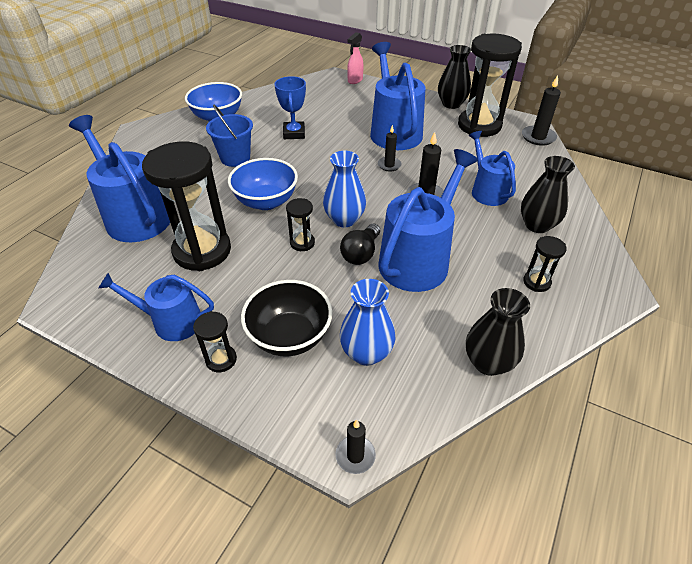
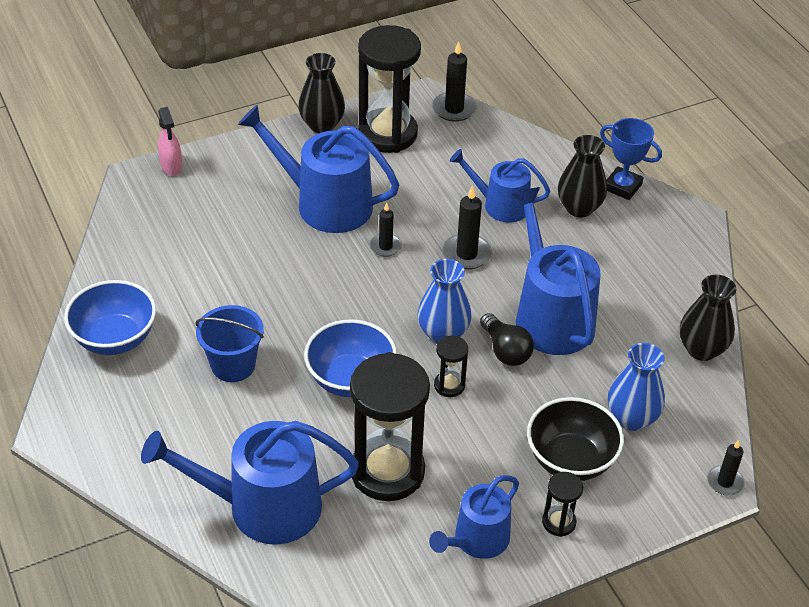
camera: 55 degrees left, 0 degrees up
blue trophy [274,76,306,139] -> blue trophy moved to [600,118,662,200]
black hourglass [523,236,567,292] -> none

